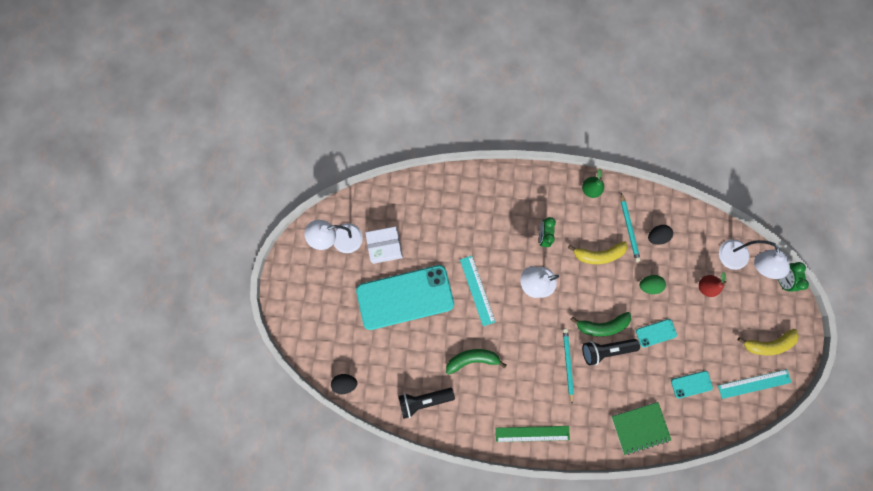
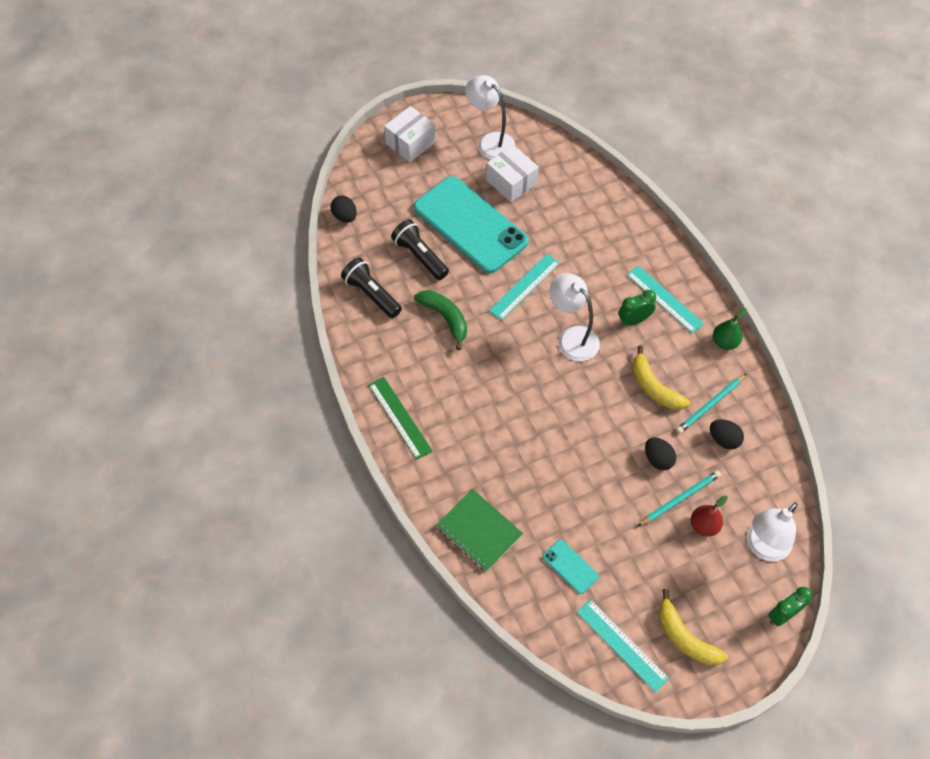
camera: 60 degrees right, 20 degrees down
turquoise pencil [563,328,574,404] -> turquoise pencil moved to [638,470,721,526]
green banana [571,312,631,336] -> none
black flashlight [582,339,640,365] -> black flashlight moved to [391,219,449,280]
turquoise phone [636,319,677,347] -> none
green egg [639,275,666,294] -> black egg [645,437,676,470]
none -> white box [384,106,436,162]
none -> turquoise ruler [626,265,704,334]

